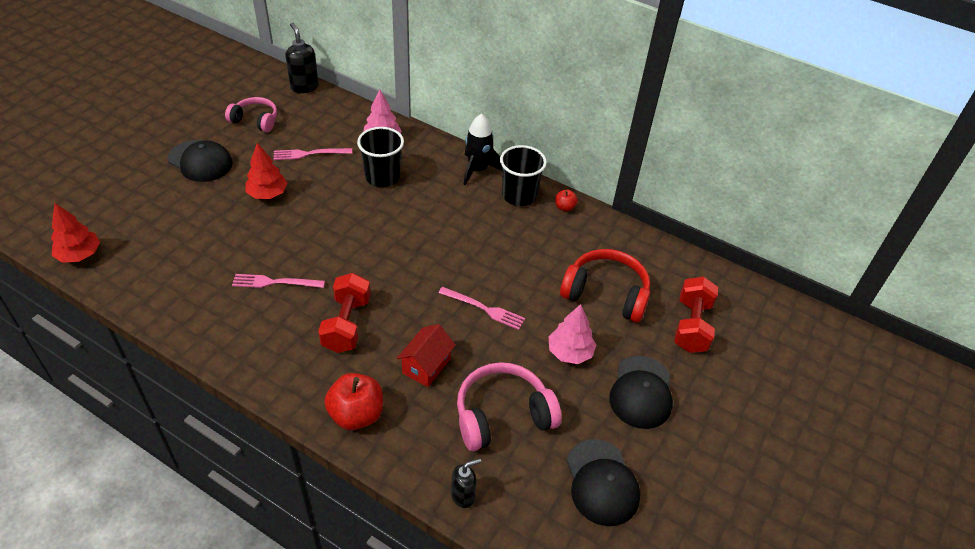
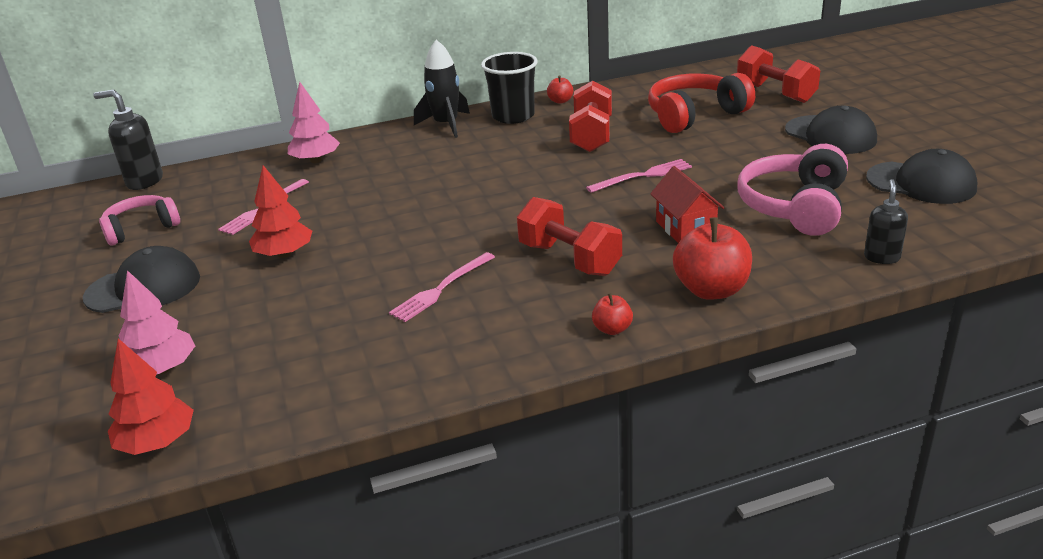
camera: 45 degrees left, 15 degrees down
black cup [357,127,404,187] -> none
pink tree [549,304,596,364] -> pink tree moved to [119,270,195,375]
none -> red dumbbell [569,81,612,152]
none -> red apple [592,293,633,335]

